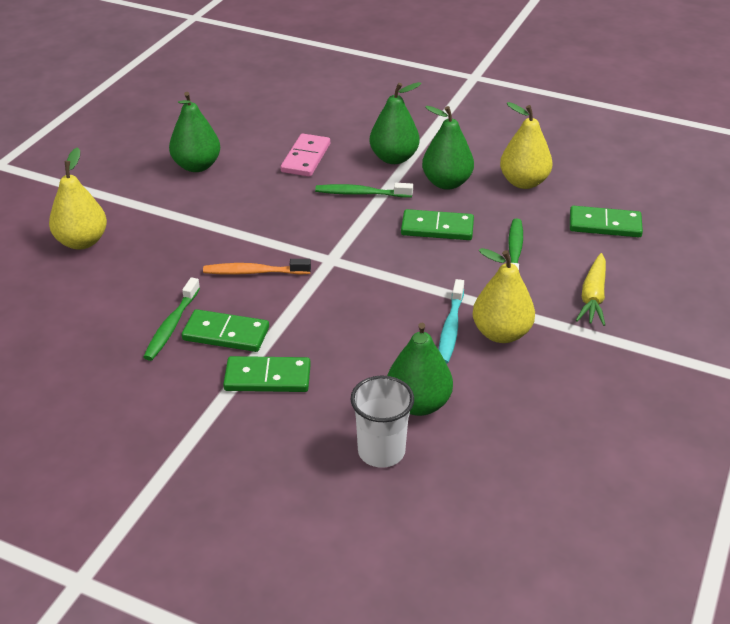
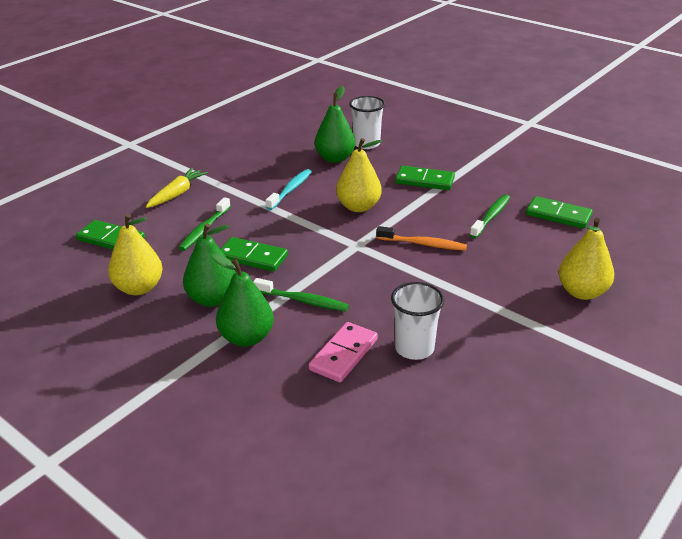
camera: 165 degrees left, 5 degrees down
green pear [169,92,220,172] -> none
green domino [182,309,269,352] -> green domino moved to [526,196,593,229]
yellow pear [472,248,535,343] -> yellow pear moved to [336,138,382,212]
none -> white cup [391,282,444,360]

